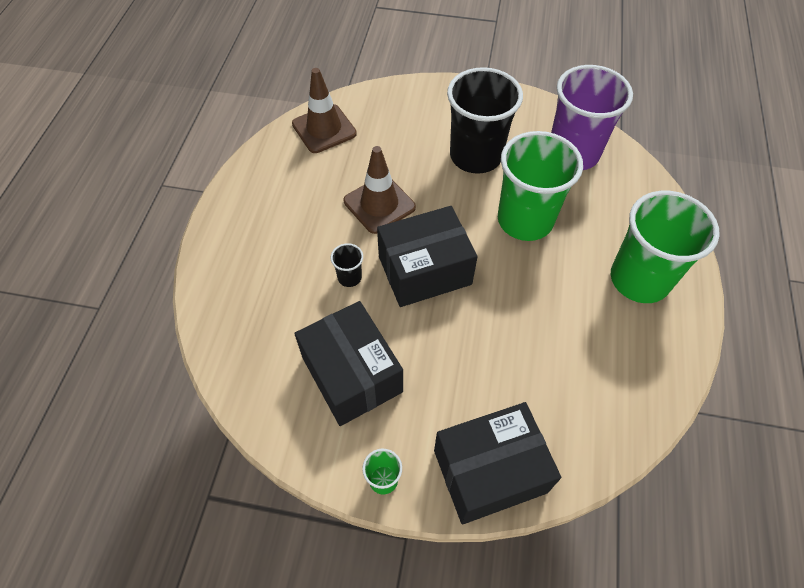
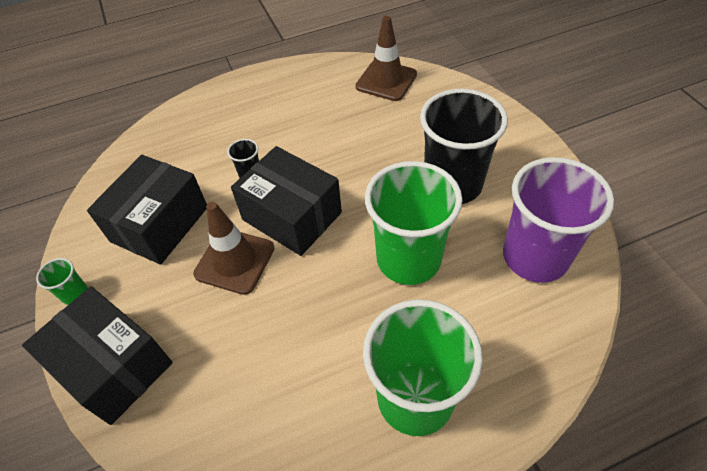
camera: 60 degrees right, 5 degrees down
brown traffic cone [344,146,416,234] -> brown traffic cone moved to [193,202,274,295]

